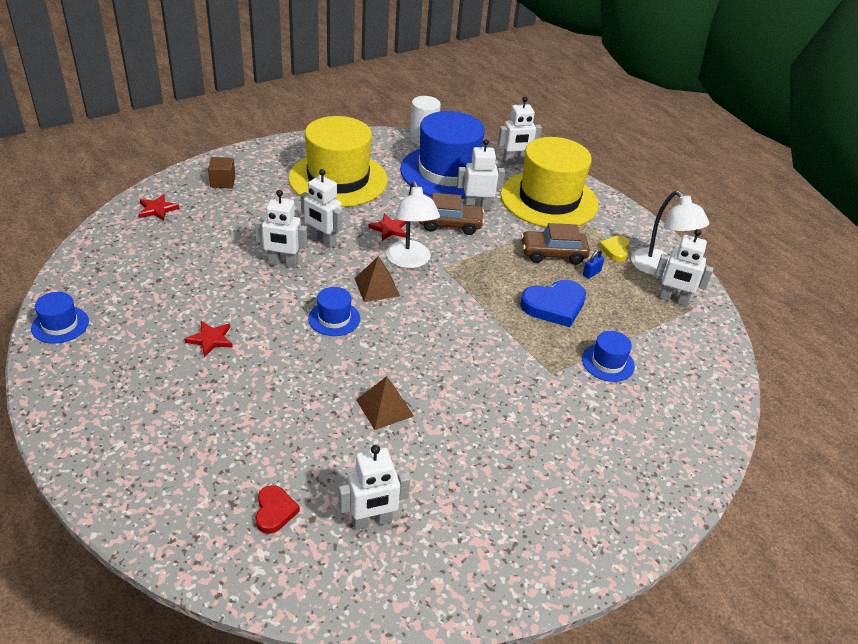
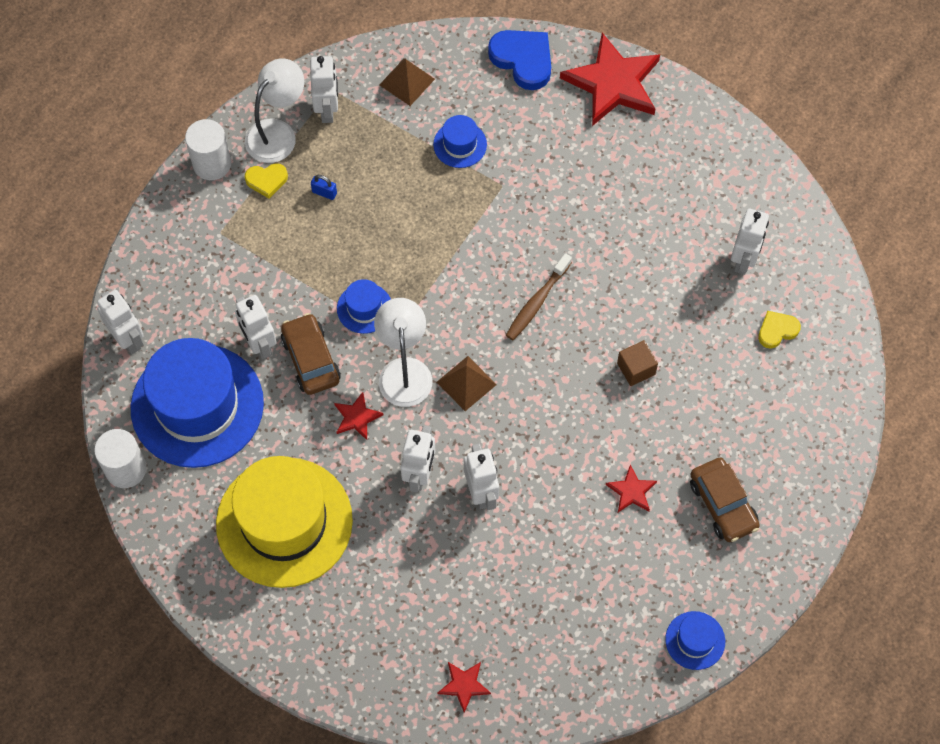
camera: 110 degrees left, 25 degrees up
brown cube [208,157,235,188] -> brown cube moved to [617,340,658,386]
red heart [255,485,300,534] -> yellow heart [758,311,801,349]
blue hat [308,287,360,336] -> blue hat moved to [337,279,391,334]
white robot [339,445,410,530] -> white robot turned 60 degrees clockwise [731,209,769,275]
brown pyramid [356,376,414,430] -> brown pyramid moved to [380,58,435,106]
white lamp [386,181,440,268] -> white lamp turned 60 degrees counterclockwise [374,298,433,407]
yellow hat [501,137,599,227] -> none
blue heart [520,280,586,327] -> blue heart moved to [488,30,551,90]
brown car [521,223,590,265] -> brown car moved to [690,457,760,542]
none -> white cylinder [185,119,231,180]
none -> brown toothbrush [506,253,572,340]
none -> red star [560,33,660,126]

